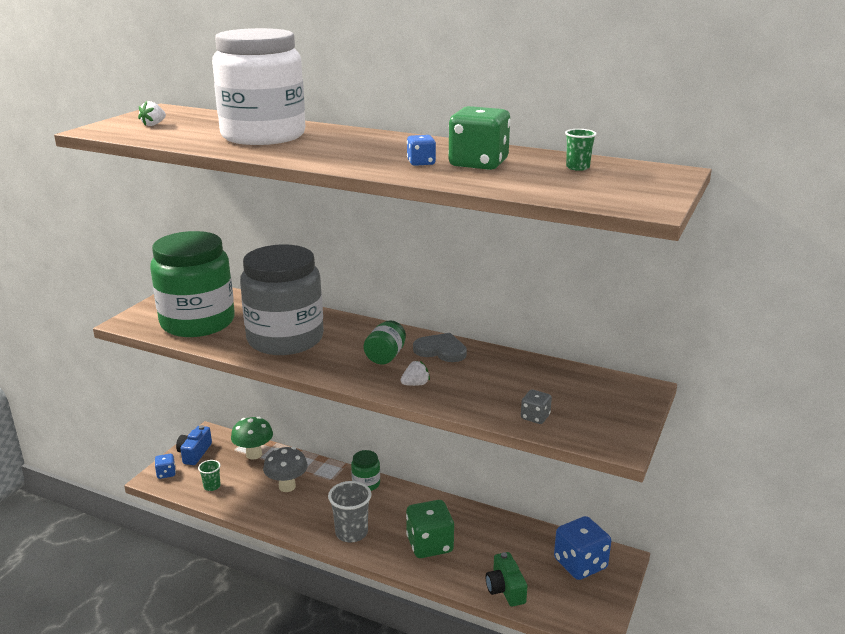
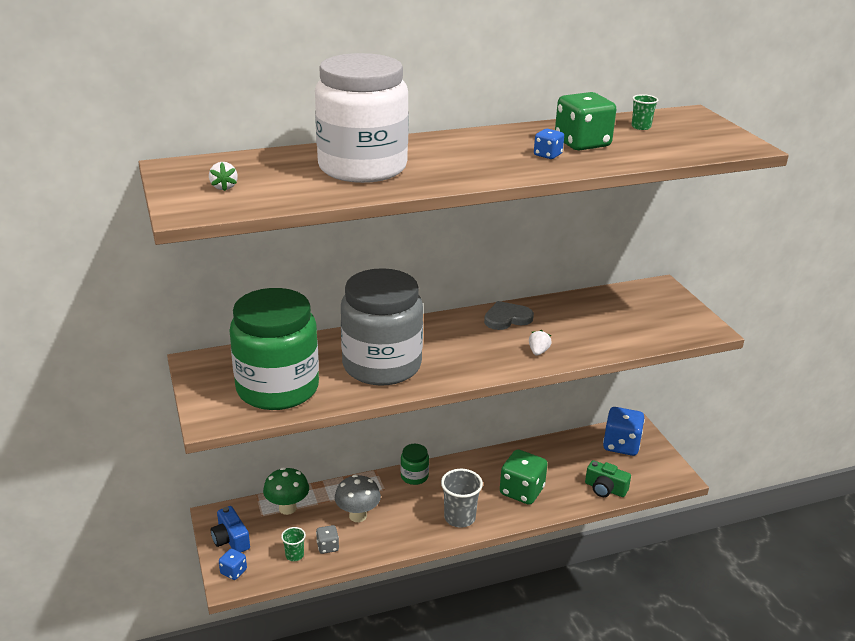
camera: 45 degrees left, 5 degrees up
green jar [364,320,406,364] -> none
grey dice [521,390,552,424] -> grey dice moved to [316,525,339,554]

